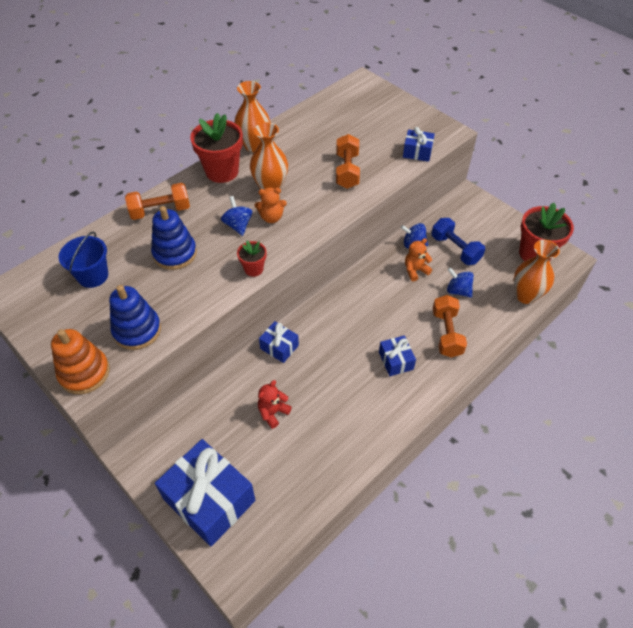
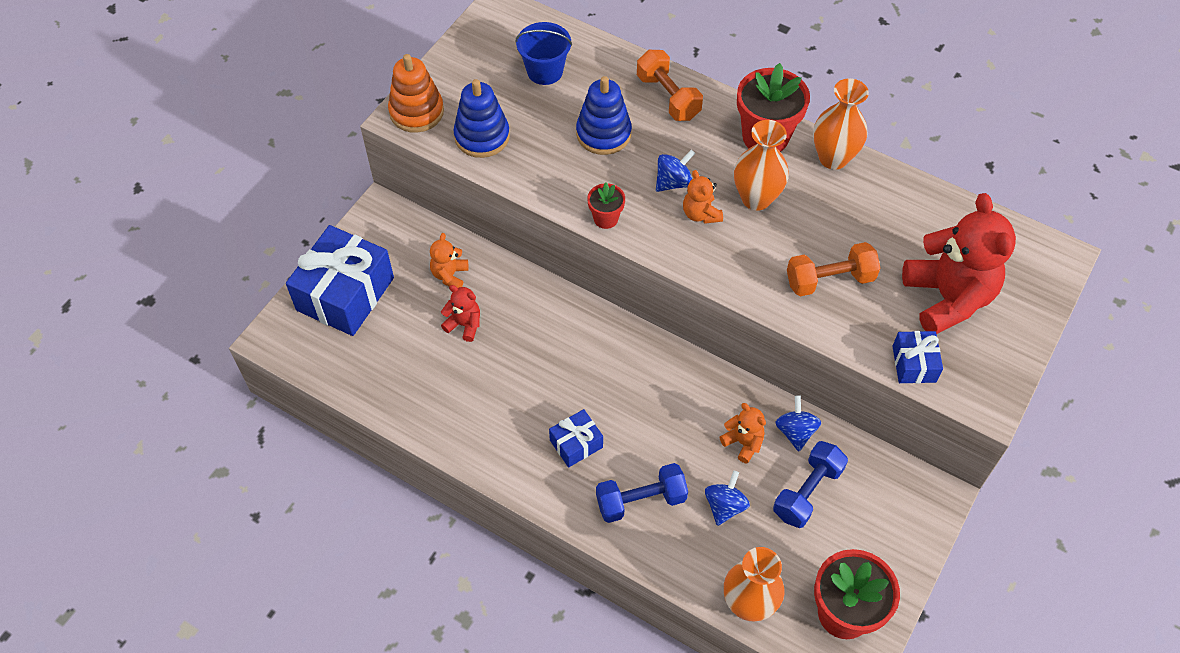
camera: 75 degrees right, 5 degrees up
blue gift [259,321,299,363] -> none
orange dumbbell [432,295,467,358] -> blue dumbbell [596,463,688,523]
none -> orange teddy bear [430,233,468,288]
none -> red teddy bear [902,193,1016,334]

